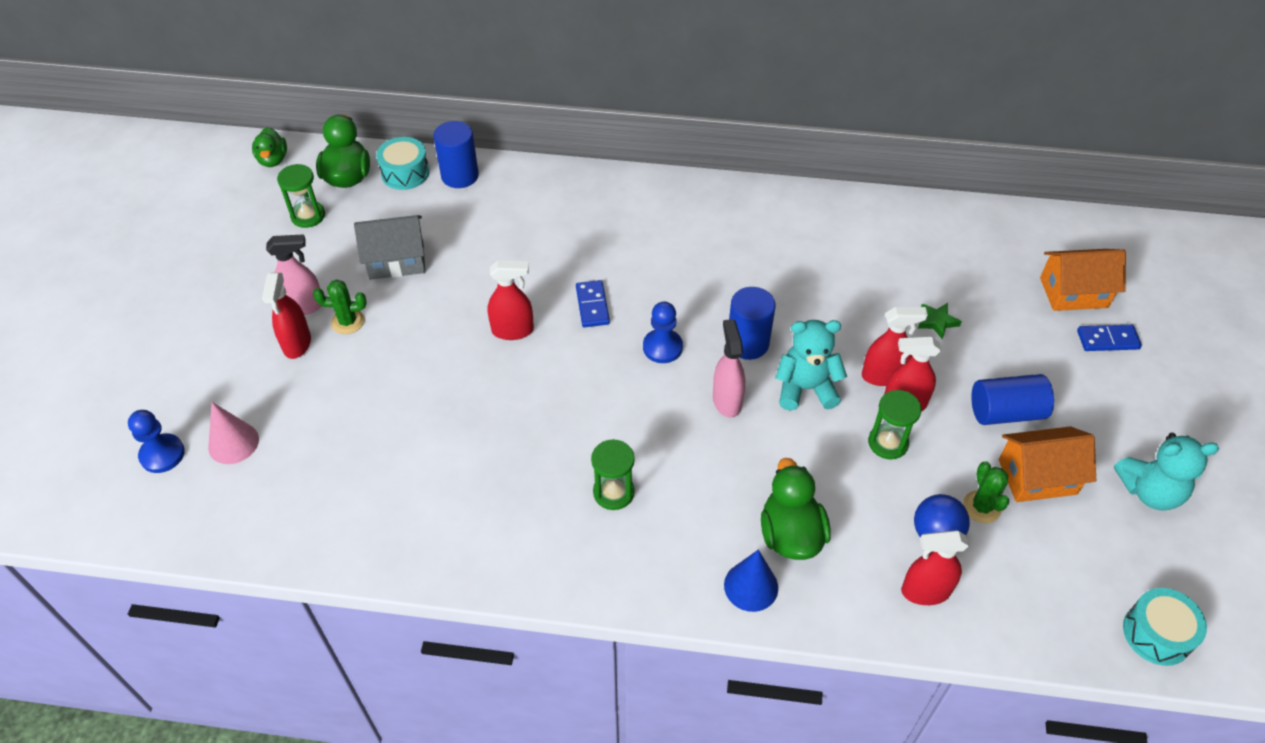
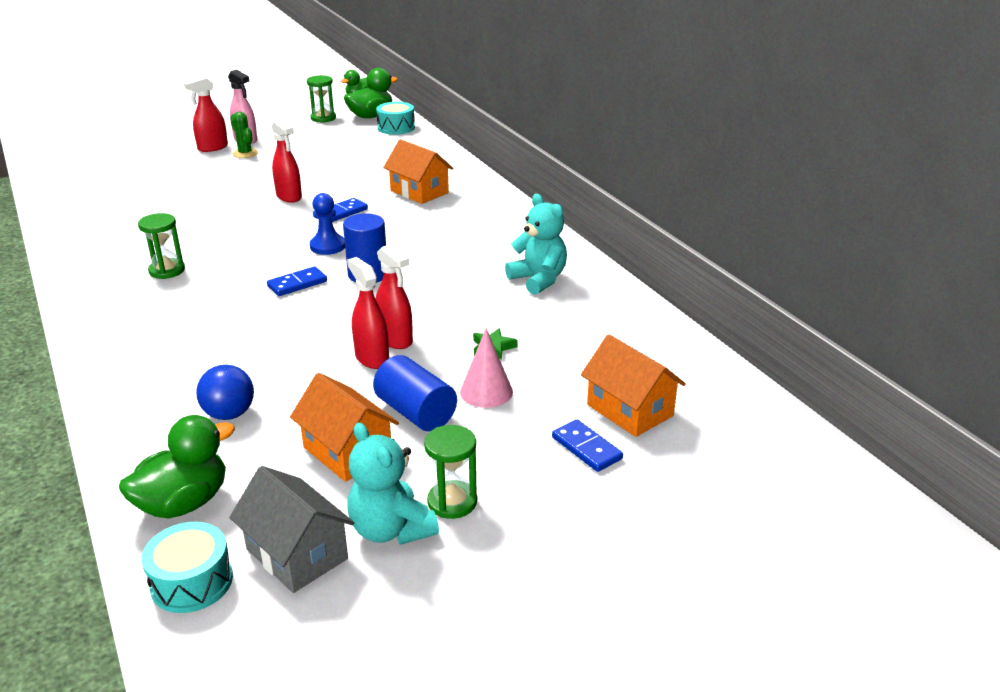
camera: 55 degrees right, 20 degrees down
blue pawn [128,410,185,473] -> none
pink cone [208,402,259,464] -> pink cone moved to [460,329,513,408]
grey house [354,215,425,280] -> grey house moved to [229,466,355,593]
blue cylinder [433,121,479,188] -> none
pink spray bottle [713,319,745,418] -> blue domino [267,266,327,296]
blue cone [724,550,778,612] -> none
green duck [761,458,831,560] -> green duck moved to [119,415,235,518]
turquoise teddy bear [775,320,847,411] -> turquoise teddy bear moved to [505,194,567,295]
green hourglass [868,390,922,459] -> green hourglass moved to [424,425,477,519]
red spray bottle [901,530,969,605] -> none
green cactus [963,461,1009,523] -> none
none -> orange house [383,139,453,204]

